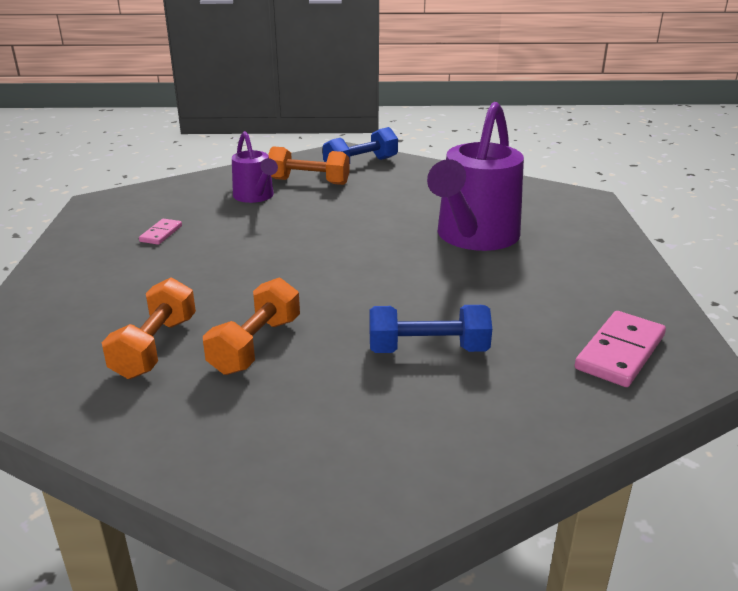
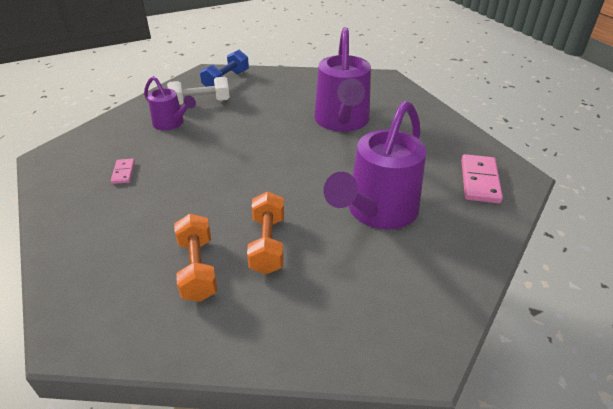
camera: 25 degrees left, 10 degrees up
orange dumbbell [268,146,350,185] -> white dumbbell [167,77,230,105]
blue dumbbell [369,305,492,353] -> purple watering can [324,101,426,229]

